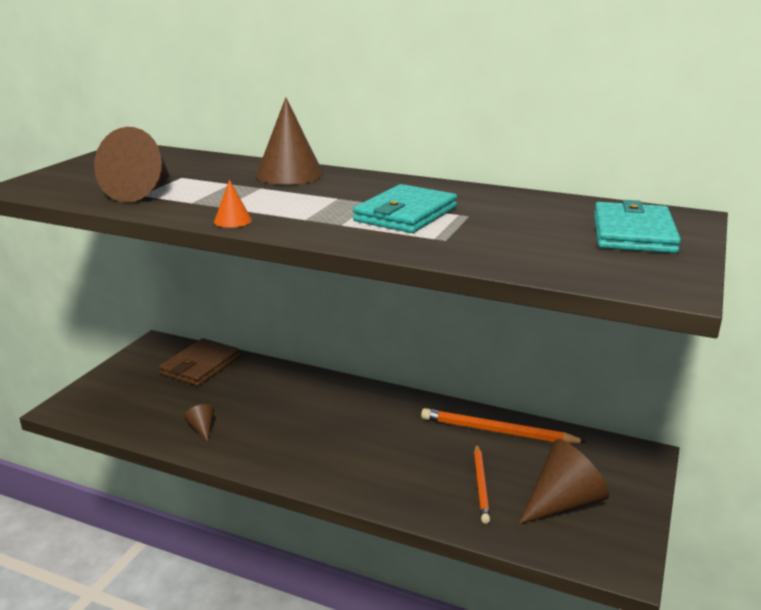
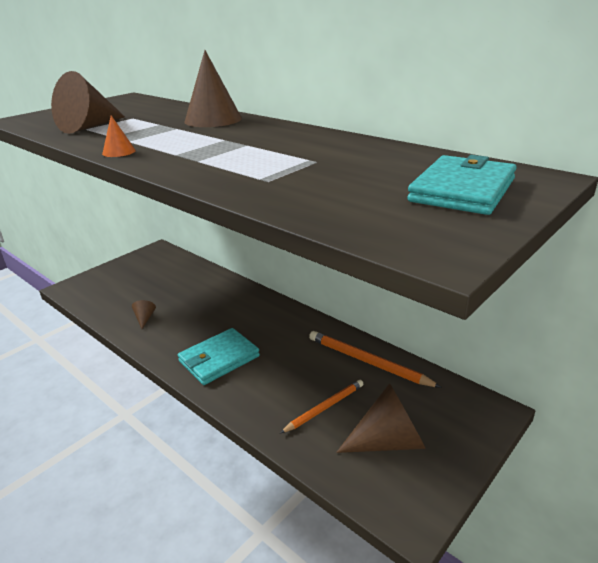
camera: 20 degrees right, 5 degrees up
brown wallet [159,338,240,386] -> none
turquoise wallet [353,184,457,233] -> turquoise wallet moved to [178,328,260,385]
orange pencil [474,444,490,524] -> orange pencil turned 150 degrees counterclockwise [280,380,363,434]

